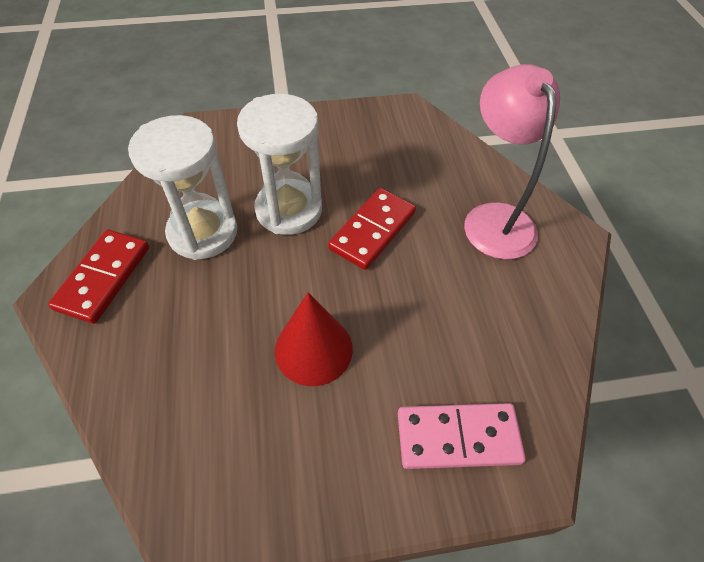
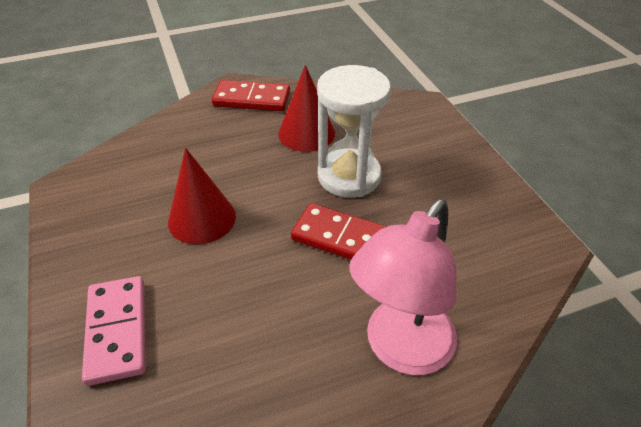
camera: 80 degrees right, 10 degrees down
white hourglass [128,115,237,260] -> red cone [278,65,335,152]
pink lamp [464,64,560,259] -> pink lamp turned 150 degrees clockwise [349,199,457,375]

